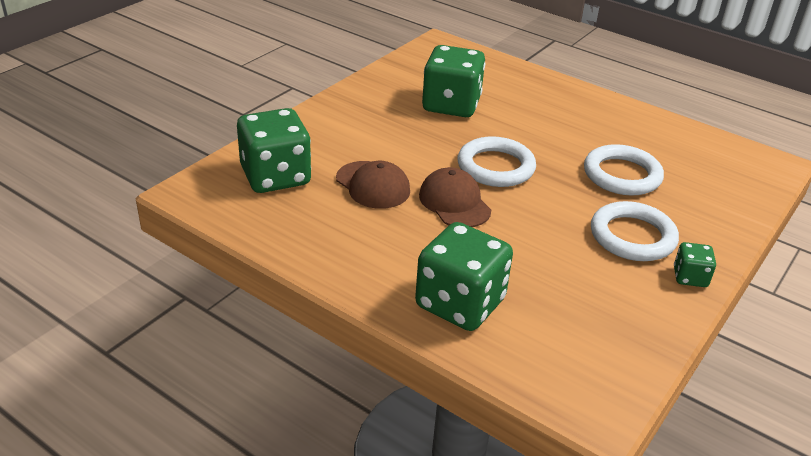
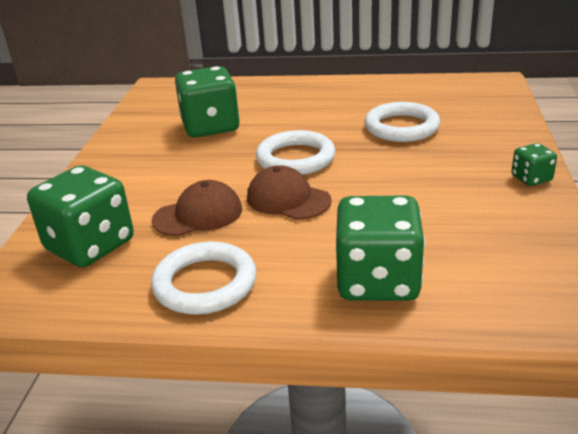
camera: 25 degrees left, 5 degrees down
brown cap [336,161,410,209] -> brown cap turned 45 degrees counterclockwise [152,180,242,236]
white ring [591,201,679,261] -> white ring moved to [151,242,256,315]

